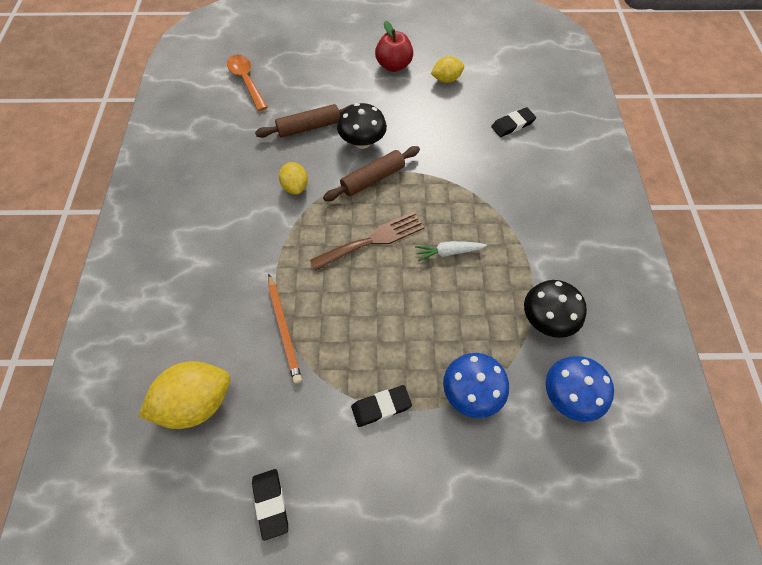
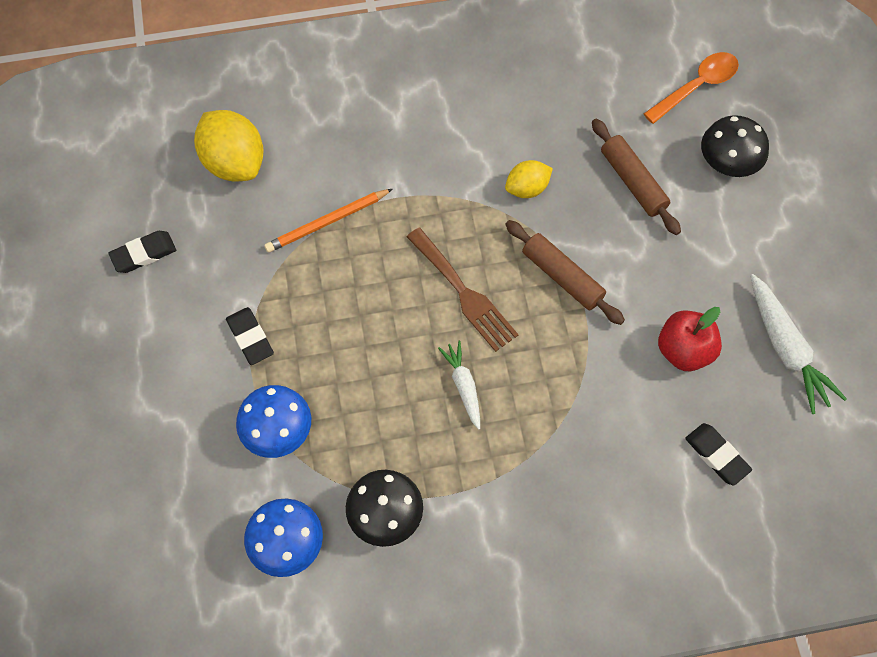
camera: 80 degrees right, 5 degrees up
black mushroom [337,103,387,149] -> black mushroom moved to [701,115,769,177]
red apple [375,21,413,72] -> red apple moved to [658,307,722,371]
yellow lemon [431,56,464,83] -> white carrot [750,274,847,414]

